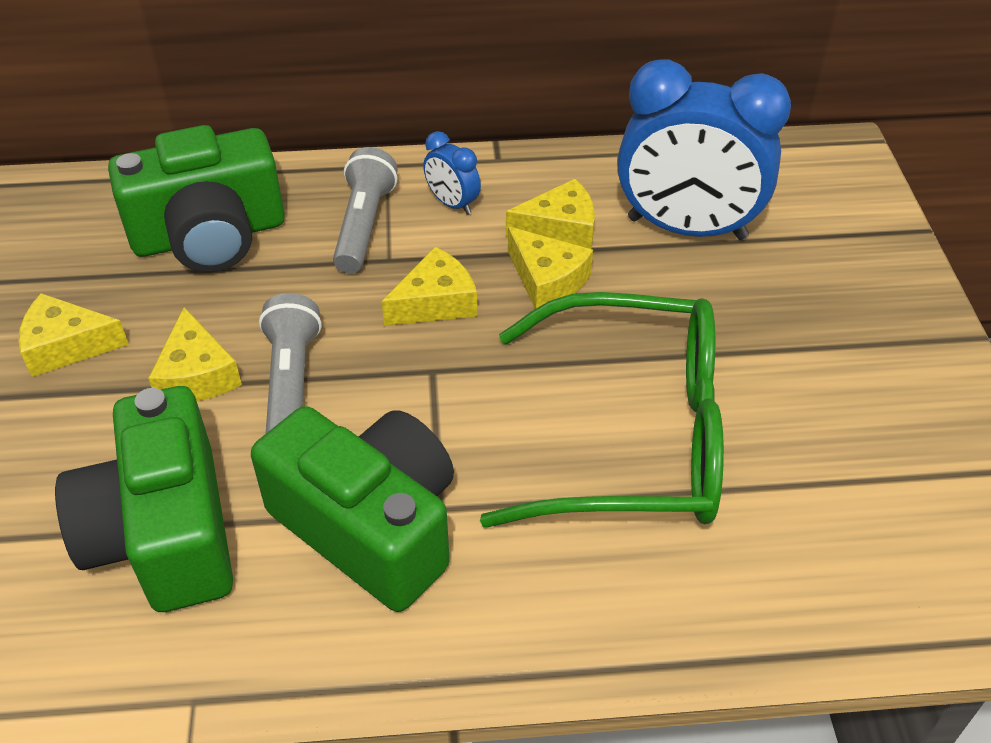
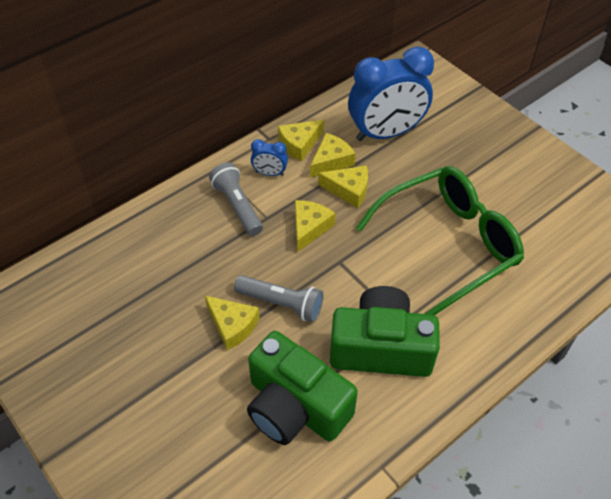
camera: 35 degrees left, 5 degrees up
yellow cheese [18,293,129,377] -> yellow cheese moved to [278,120,324,162]
green camera [108,125,285,272] -> none
grey flashlight [259,293,322,433] -> grey flashlight turned 150 degrees clockwise [234,275,323,322]

